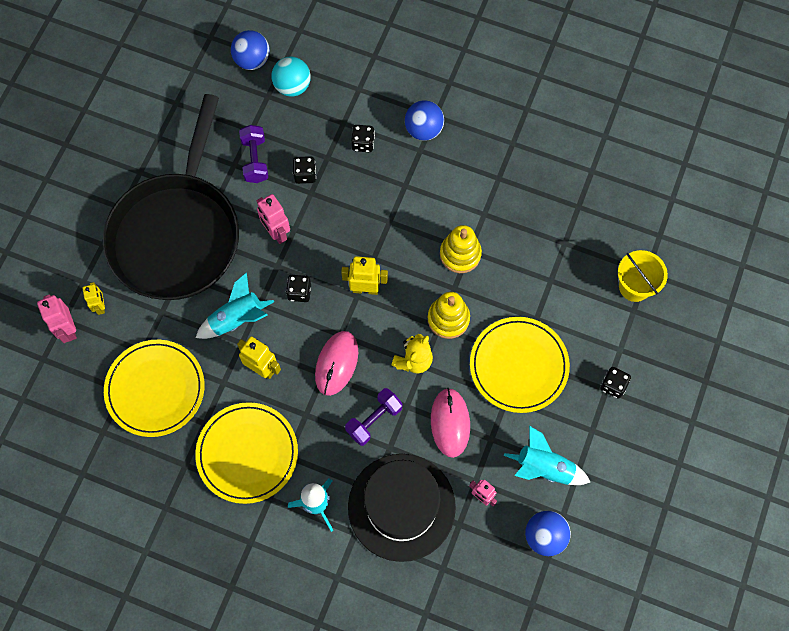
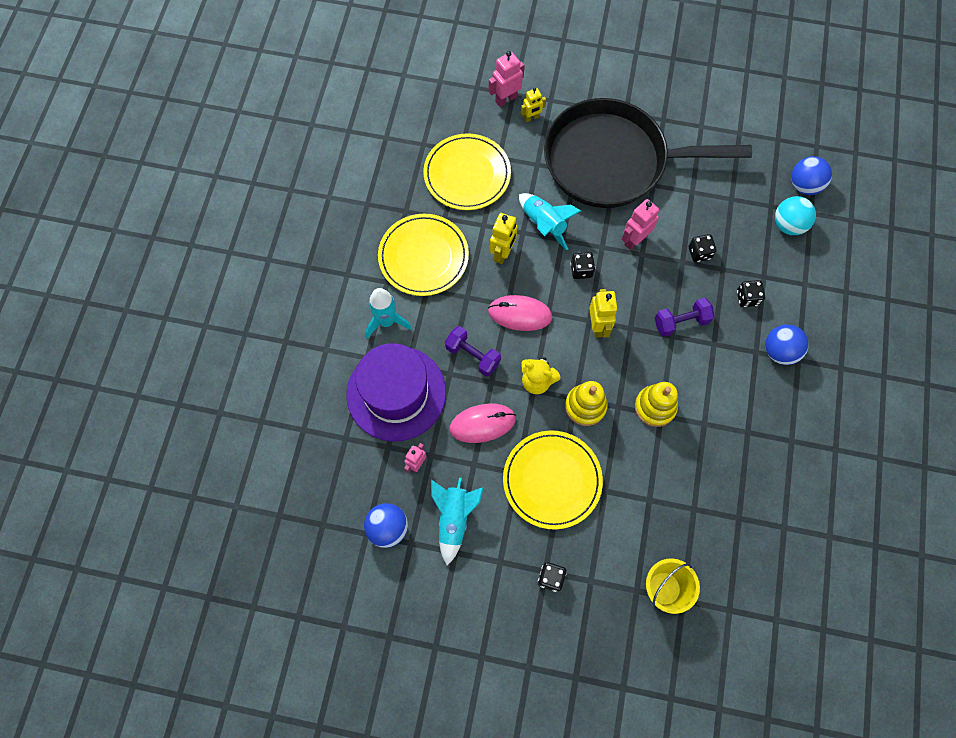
camera: 80 degrees right, 0 degrees up
purple dumbbell [239,125,268,183] -> purple dumbbell moved to [655,297,715,337]
black hat [348,454,456,562] -> purple hat [347,343,446,442]

